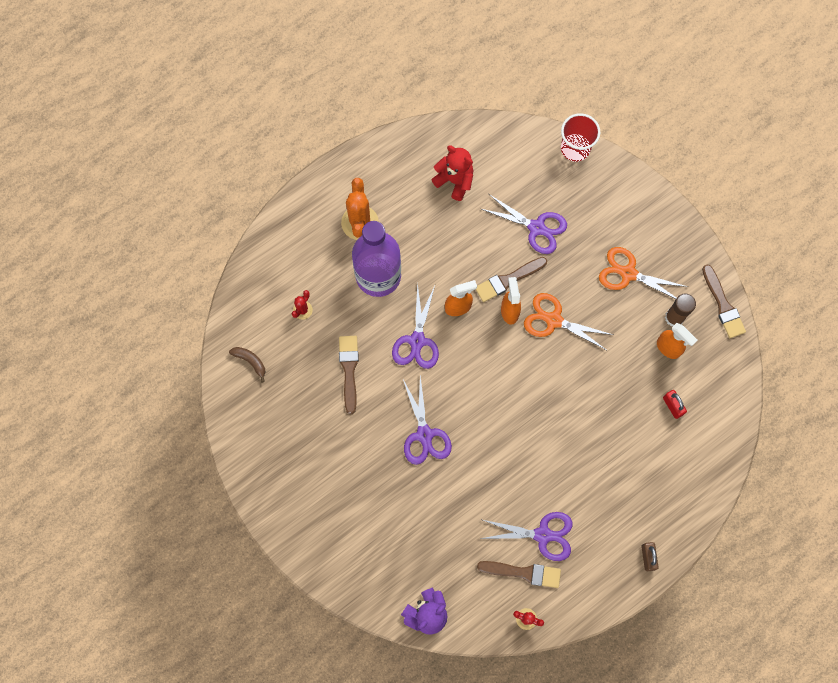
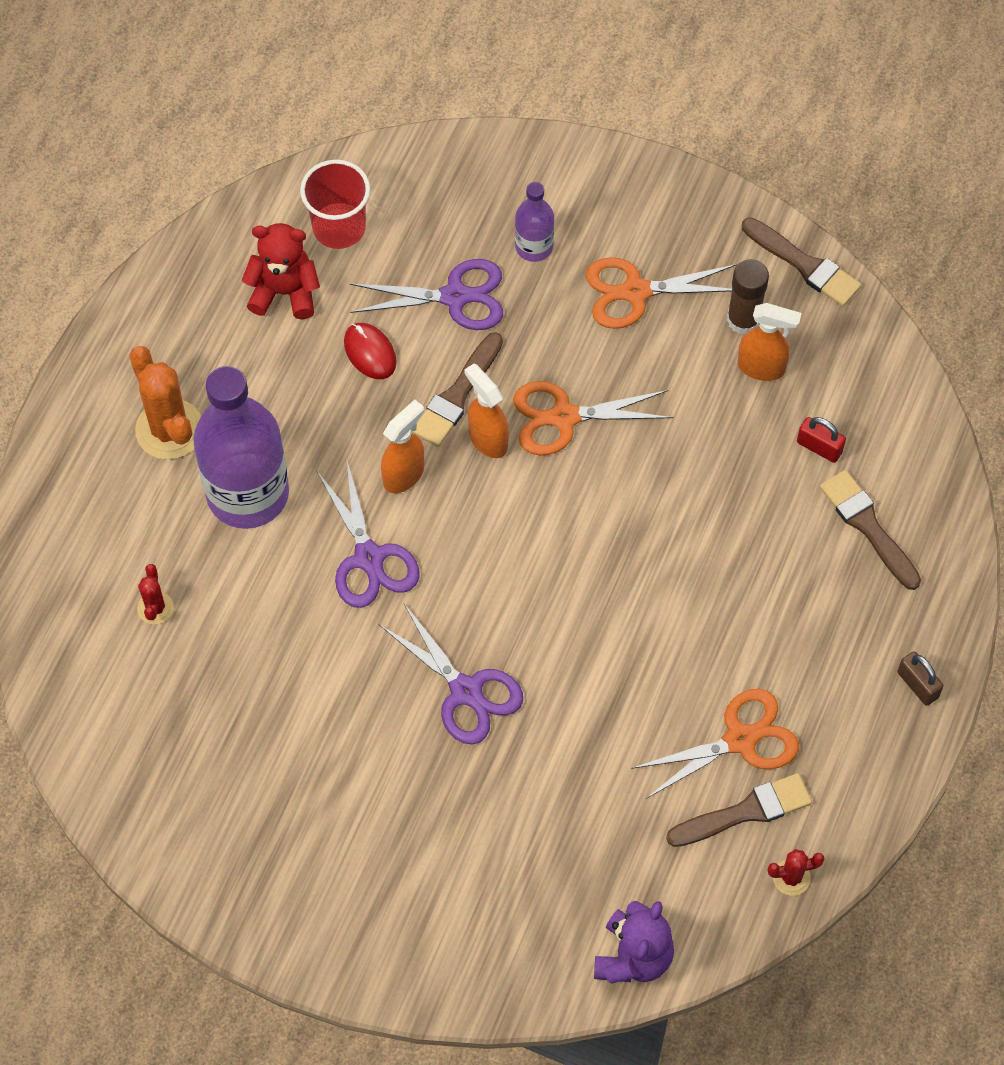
camera: 30 degrees left, 10 degrees down
brown banana [229,347,265,383] -> none
brown brush [339,336,359,414] -> brown brush moved to [820,470,921,590]
purple scissors [480,512,573,561] -> orange scissors [631,689,799,799]
red cup [561,113,600,162] -> red cup moved to [300,160,370,249]
none -> red mouse [344,323,397,379]
none -> purple bottle [515,182,554,262]

